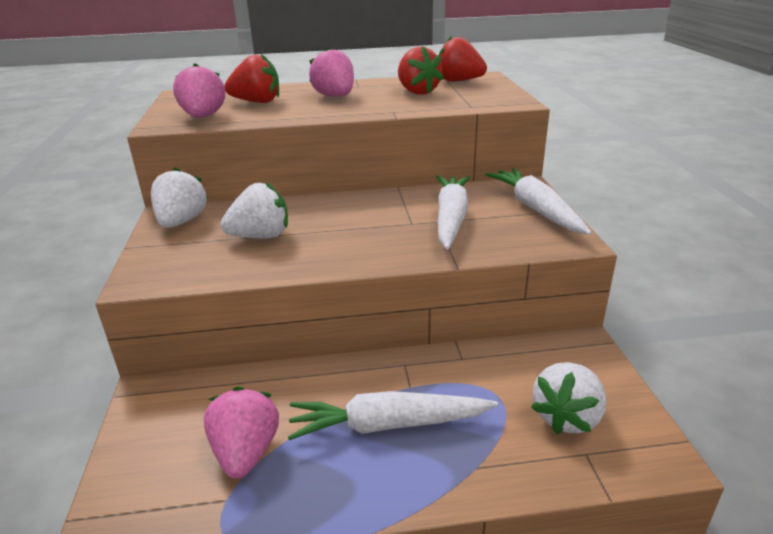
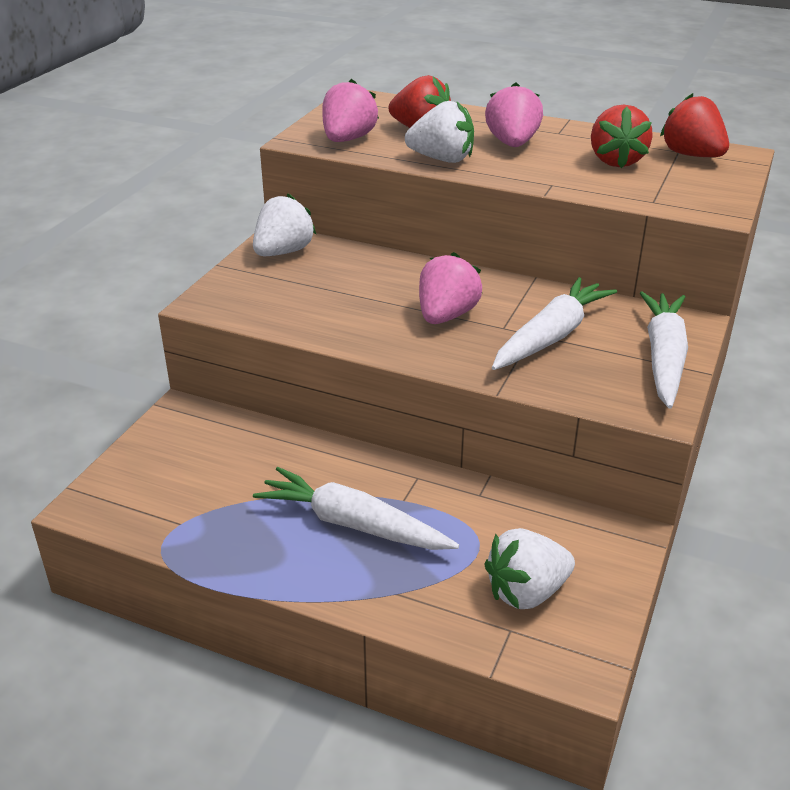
camera: 30 degrees right, 5 degrees up
pink strawberry [203,386,279,479] -> pink strawberry moved to [419,252,482,324]
white strawberry [221,182,288,238] -> white strawberry moved to [405,101,474,163]

